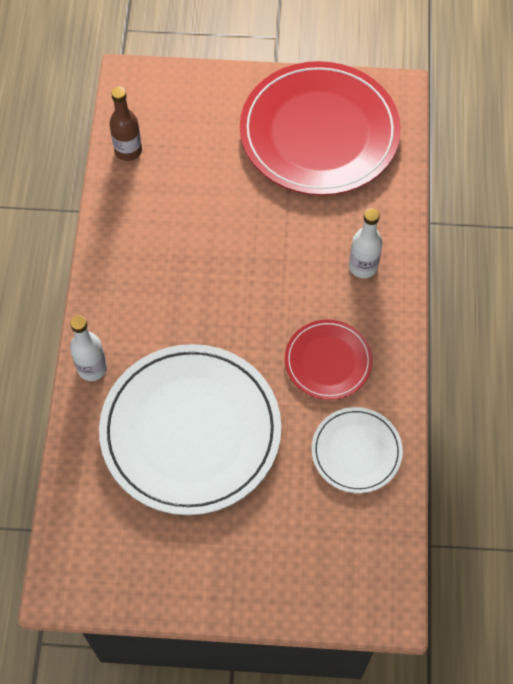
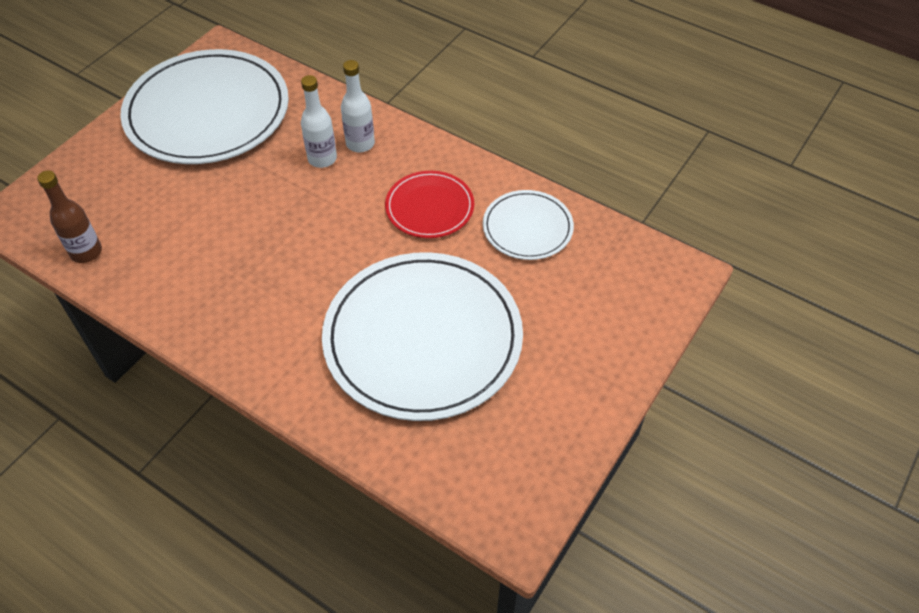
camera: 60 degrees left, 10 degrees down
white bottle [70,315,107,381] -> white bottle moved to [301,75,337,168]
red plate [240,61,401,195] -> white plate [120,49,289,164]

